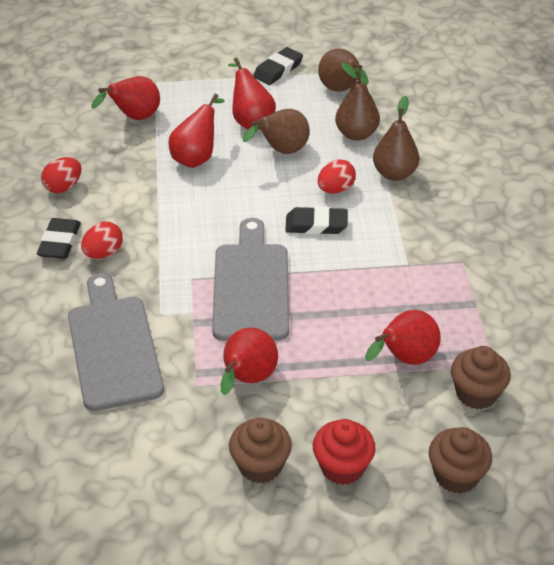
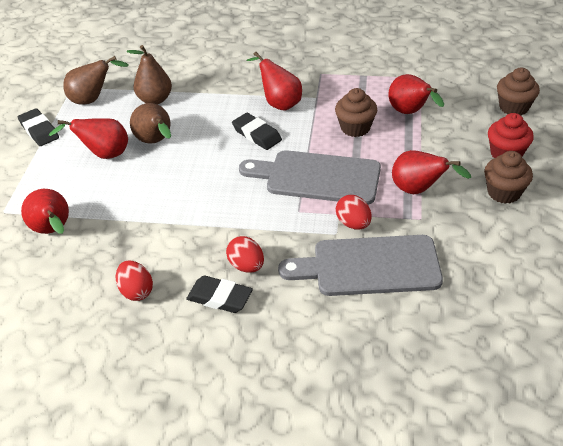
camera: 75 degrees left, 0 degrees up
red pear [168,94,225,168] -> red pear moved to [246,52,302,111]
black eraser [285,206,348,234] -> black eraser turned 60 degrees counterclockwise [232,113,282,150]
red egg [318,159,356,194] -> red egg moved to [336,195,372,229]
brown pear [373,96,419,181] -> none
brown cupcake [451,346,511,409] -> brown cupcake moved to [335,88,377,137]

